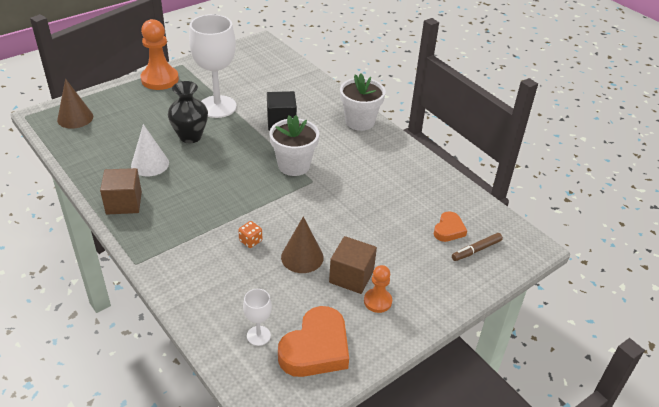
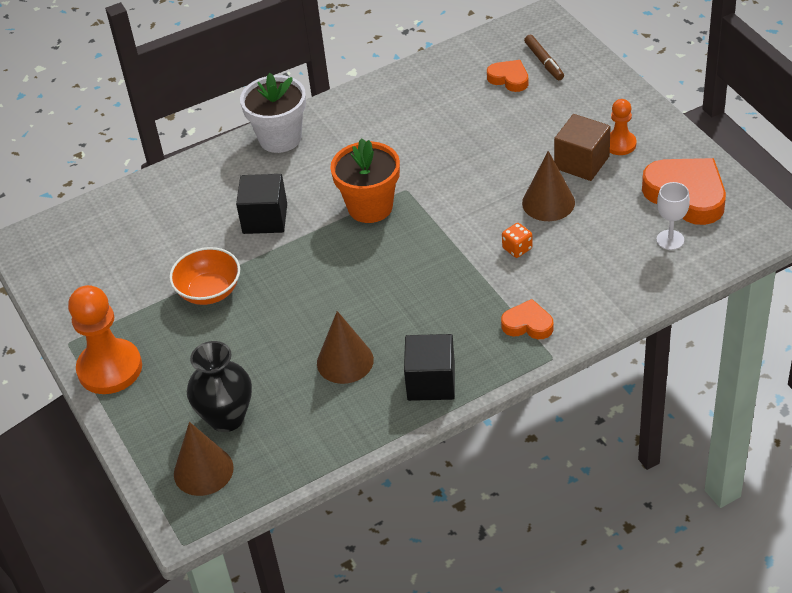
camera: 75 degrees left, 5 degrees up
brown cube [100,168,142,214] -> black cube [404,334,455,401]
white cone [131,124,169,177] -> brown cone [317,311,374,384]
black vase [168,81,208,143] -> black vase moved to [187,341,252,432]
white goblet [189,14,237,118] -> orange bowl [169,247,240,305]
white flower pot [270,115,319,176] -> orange flower pot [330,138,400,223]
none -> orange heart [501,299,554,339]

